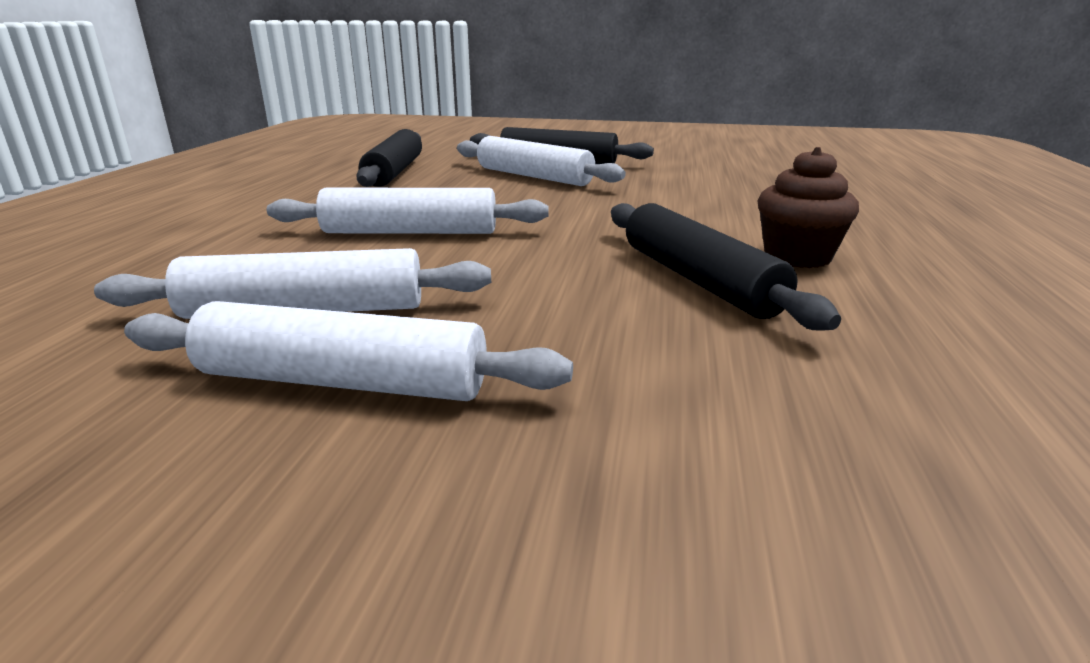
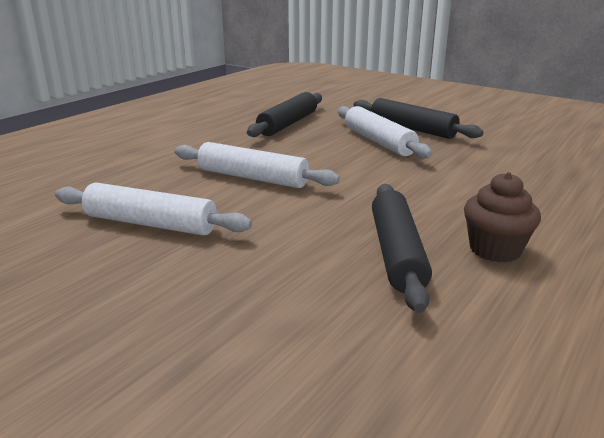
camera: 25 degrees right, 0 degrees up
white rolling pin [124,301,573,401] -> none

